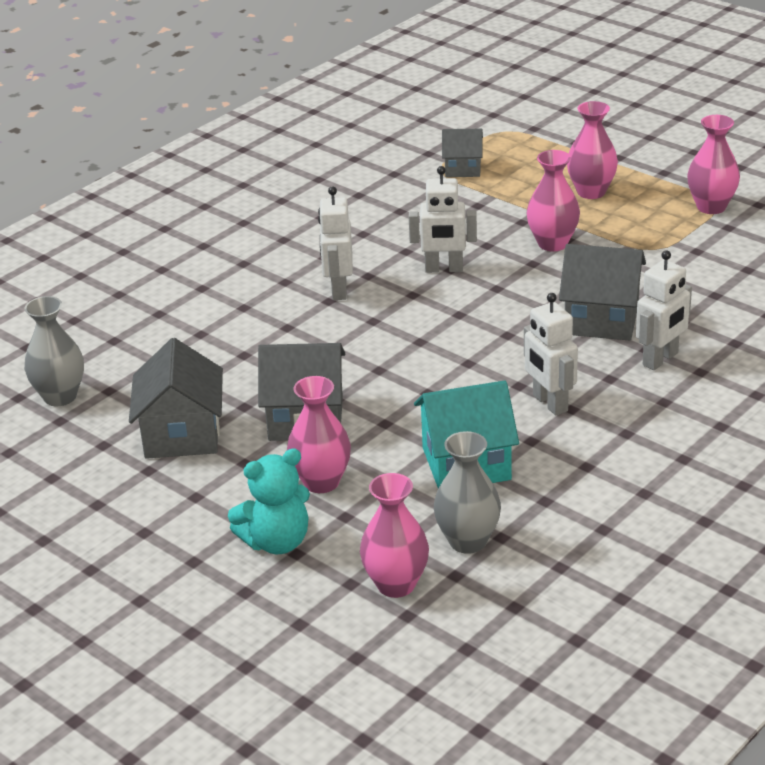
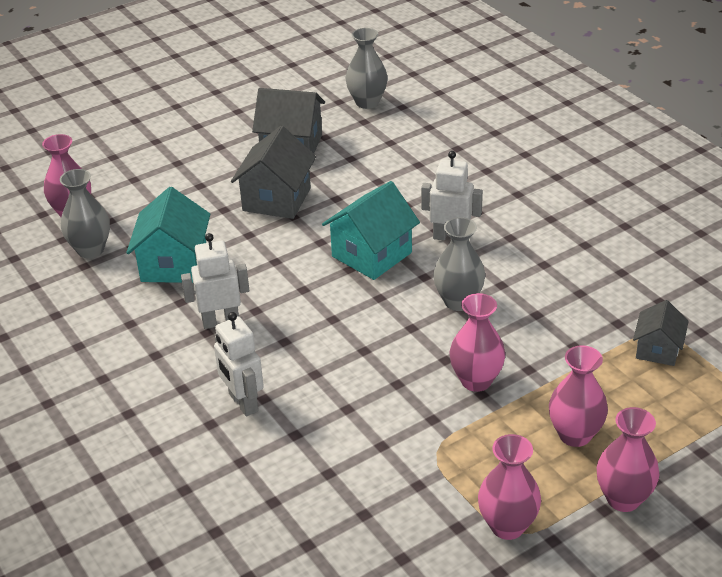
camera: 105 degrees right, 5 degrees up
turquoise teddy bear [228,448,310,554] -> none
pink vase [287,376,351,493] -> pink vase moved to [597,407,659,512]
white robot [409,166,477,273] -> grey vase [433,217,485,311]
grey house [559,244,646,341] -> none
none -> turquoise house [322,181,420,280]

